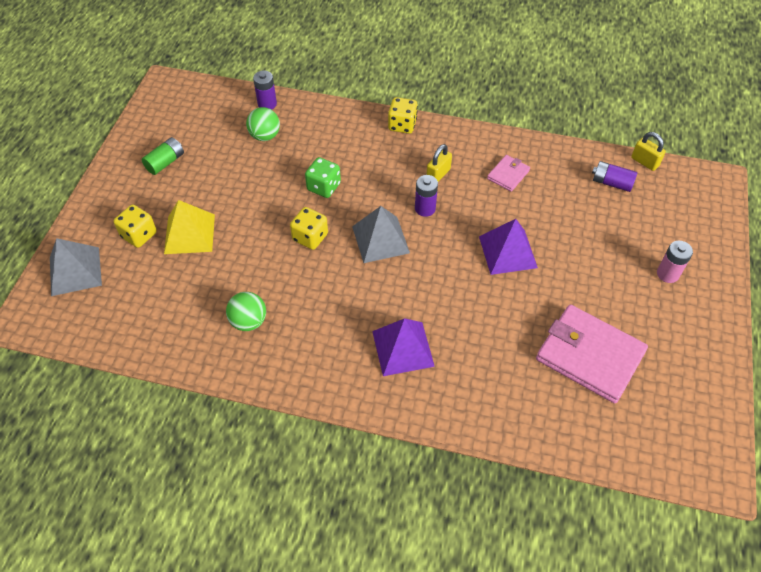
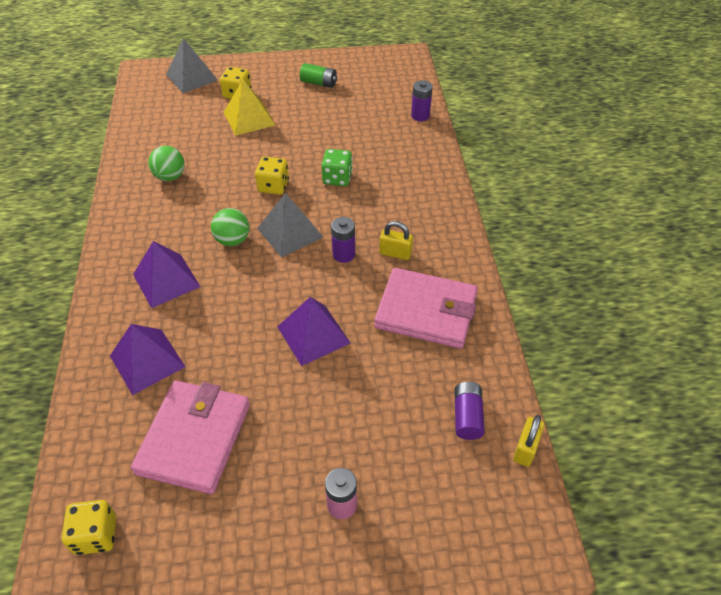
camera: 70 degrees right, 5 degrees down
green ball [246,107,280,141] -> green ball moved to [211,208,249,246]
yellow dice [388,97,418,134] -> yellow dice moved to [62,500,116,555]
pink wallet [487,155,530,192] -> pink wallet [374,268,478,349], size x2.09
none -> purple pyramid [110,324,185,395]

